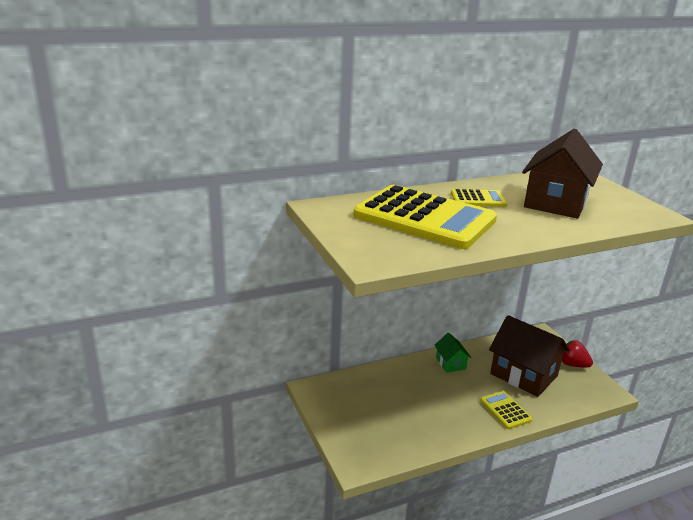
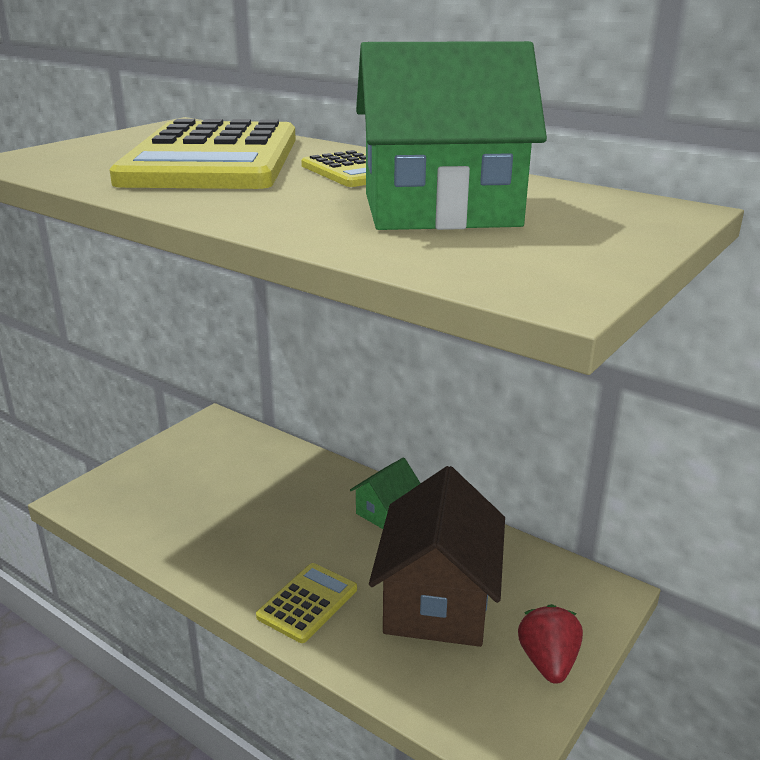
camera: 60 degrees right, 0 degrees up
brown house [522,129,603,219] -> green house [356,41,547,230]

